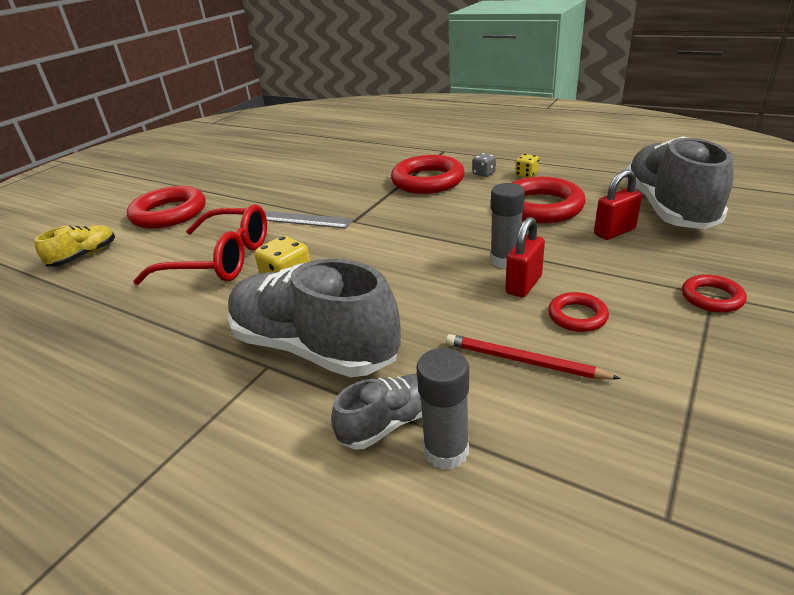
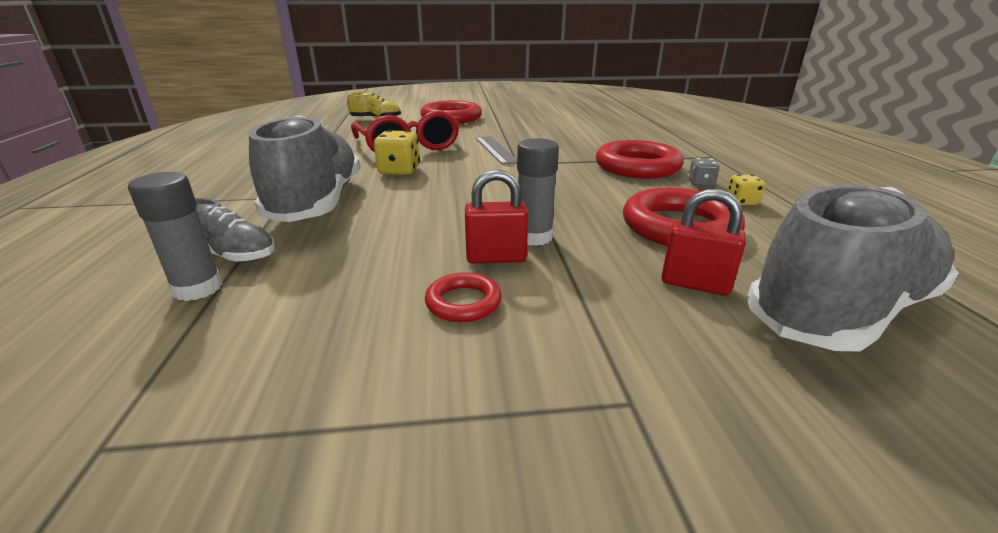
camera: 50 degrees right, 5 degrees down
red pencil [446,334,621,380] -> none
red ring [682,275,747,313] -> none

